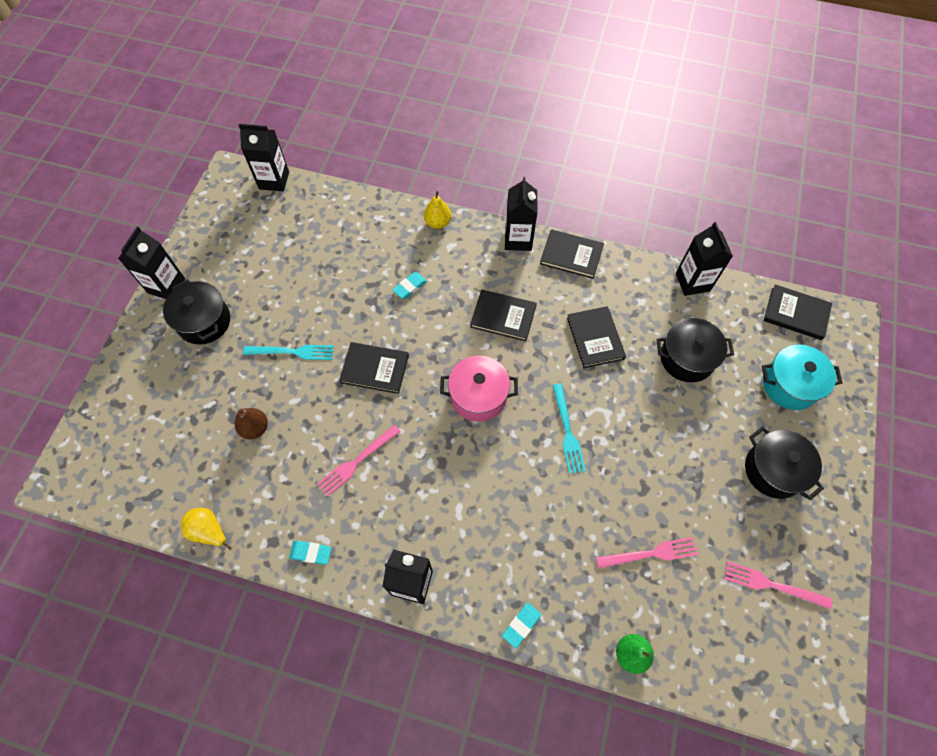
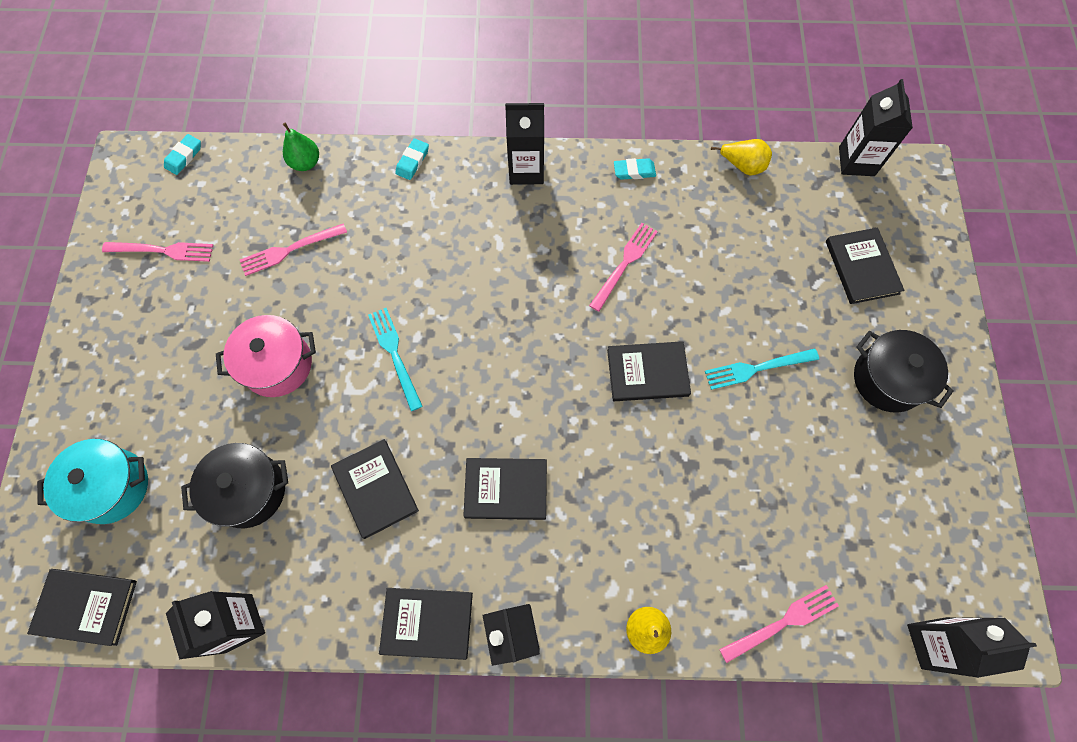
camera: 165 degrees right, 5 degrees up
black carton [118,227,185,299] -> black carton moved to [839,79,913,176]
brown pear [235,408,268,439] -> none
turquoise eraser [392,272,427,299] -> turquoise eraser moved to [164,134,201,175]
pink pot [440,356,518,422] -> pink pot moved to [216,315,316,397]
black pot [745,426,824,500] -> none
none -> pink fork [719,585,839,663]
none -> black book [826,227,904,304]

